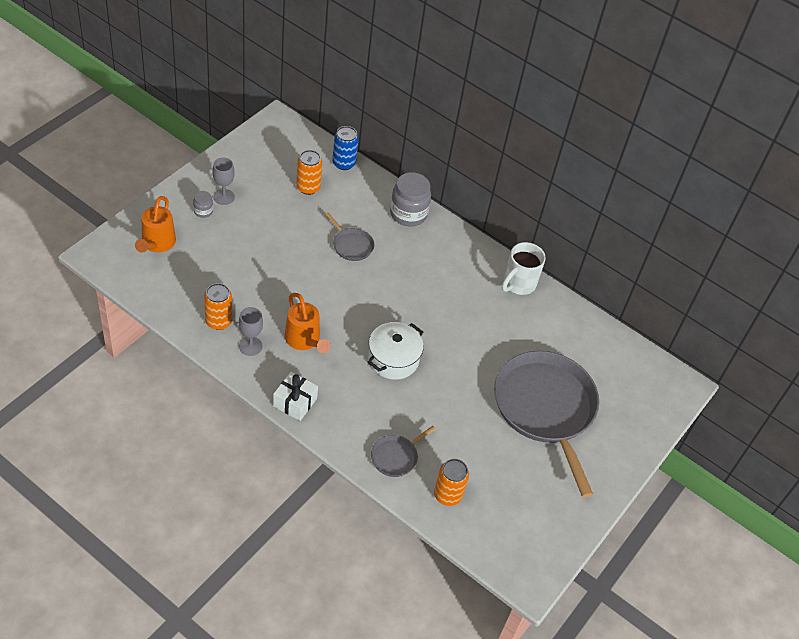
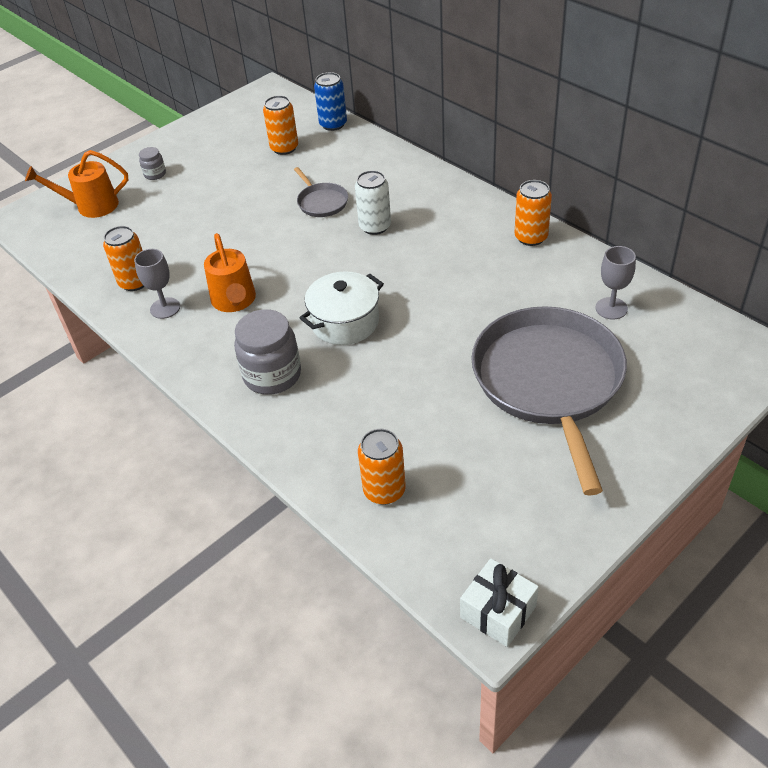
camera: 20 degrees right, 5 degrees down
orange watering can [135,196,176,253] -> orange watering can turned 60 degrees clockwise [25,150,128,218]
grey goblet [212,158,235,205] -> grey goblet moved to [595,246,636,320]
white gift [273,372,318,421] -> white gift moved to [460,558,539,647]
grey pan [371,426,436,477] -> none
grey jar [390,172,431,226] -> grey jar moved to [234,309,301,395]
white mug [502,242,546,295] -> orange can [515,180,552,246]
none -> white can [355,170,391,235]

